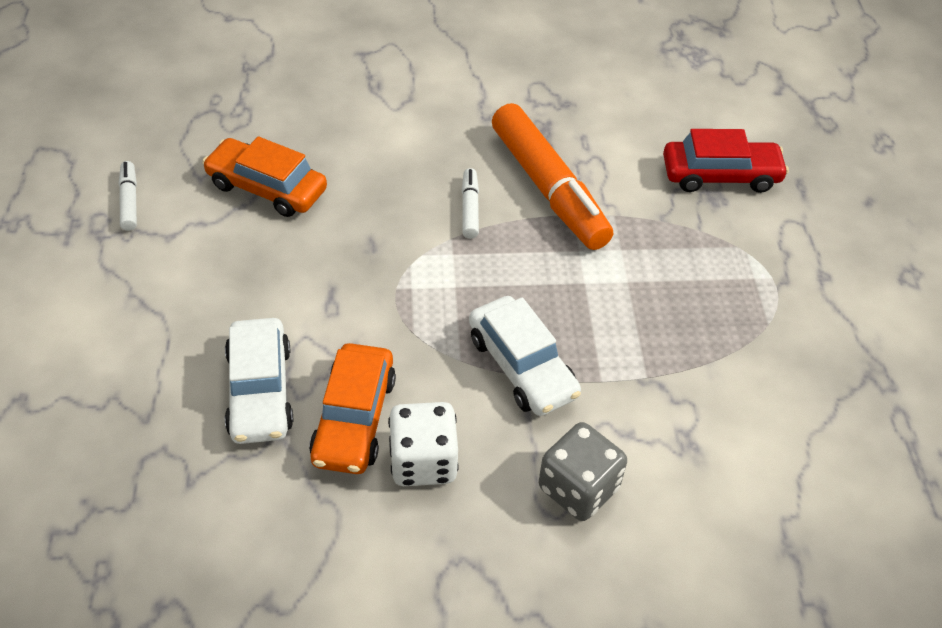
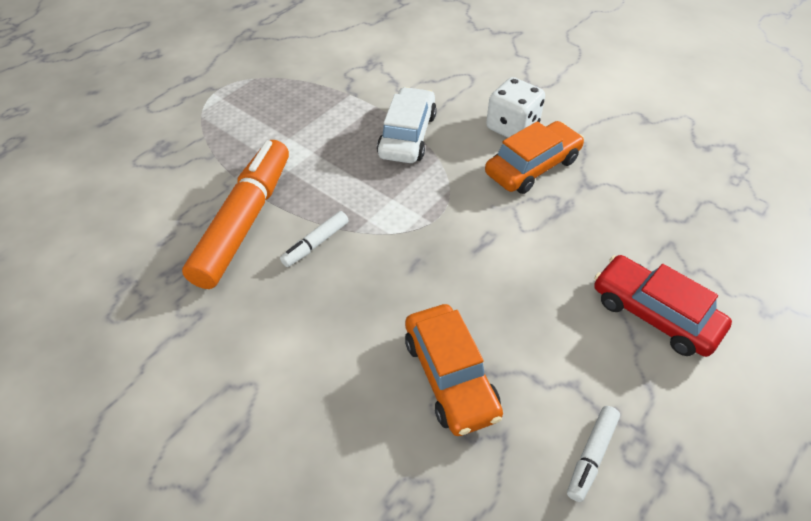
camera: 135 degrees left, 0 degrees up
white car [225,318,293,444] -> none
grey dice [539,422,627,521] -> none
red car [663,129,789,193] -> red car moved to [594,255,732,357]

